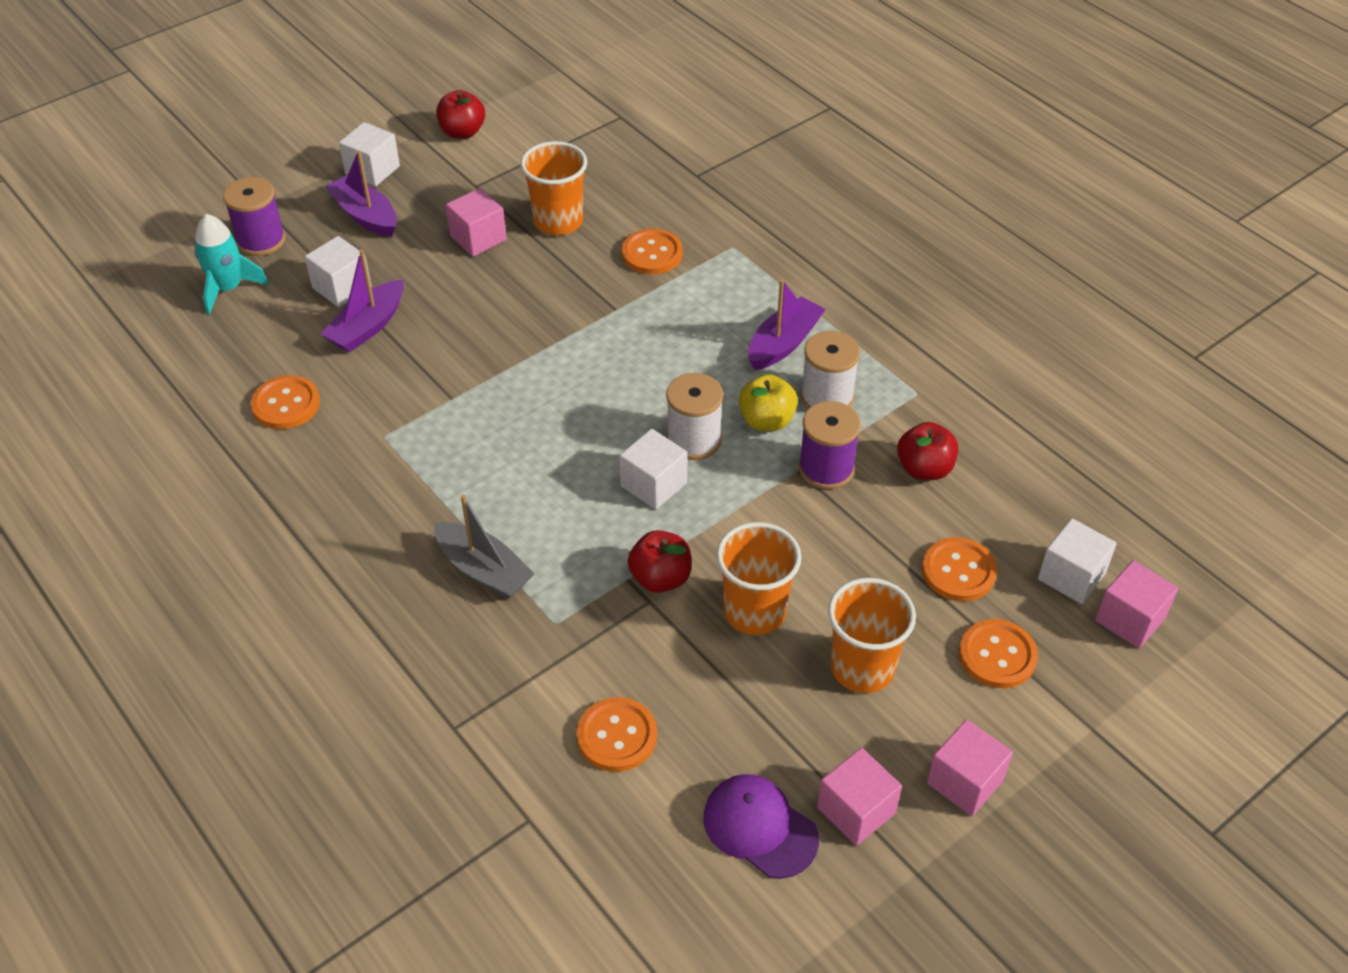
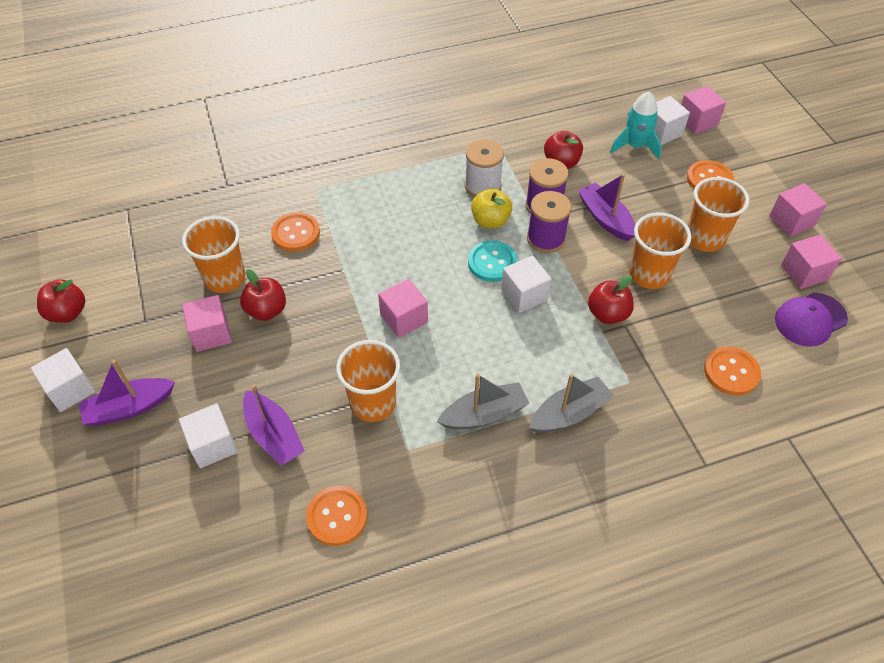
camera: 70 degrees left, 5 degrees up
turquoise rocket [194,214,269,315] -> turquoise rocket moved to [610,91,661,159]
purple spool [223,177,286,256] -> purple spool moved to [527,191,571,253]
white spool [666,373,723,460] -> turquoise button [468,240,517,282]
purple boat [748,279,826,370] -> purple boat moved to [578,174,635,241]
orange button [922,537,997,601] -> none
none -> red apple [240,269,286,321]
none -> orange cup [336,340,400,422]
none -> pink cube [378,278,428,338]
none -> grey boat [437,374,530,429]

